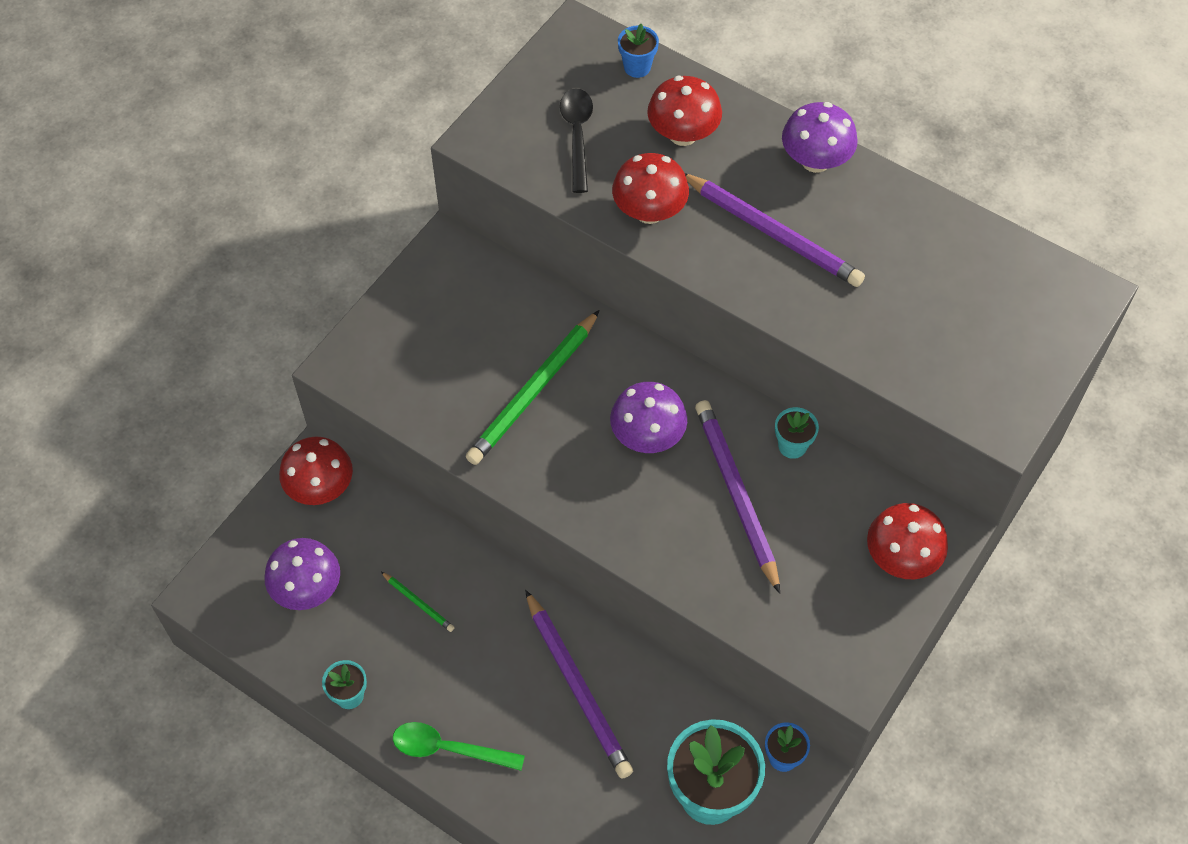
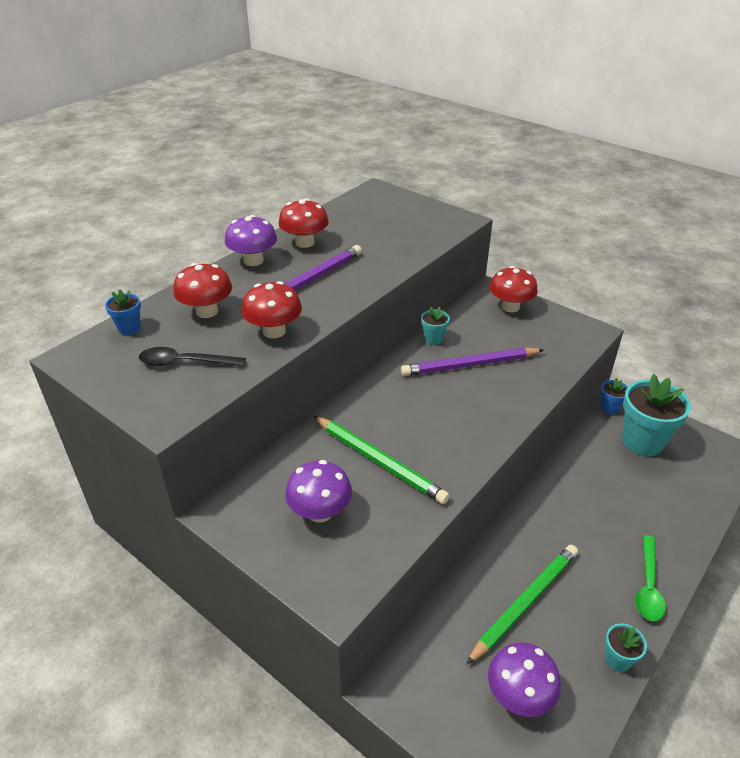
camera: 85 degrees left, 20 degrees down
red mushroom [279,437,353,505] -> red mushroom moved to [278,199,329,248]
green pencil [381,572,455,632] -> green pencil [466,545,578,665], size x2.19
purple pencil [525,590,633,779] -> none
purple mushroom [610,382,687,453] -> purple mushroom moved to [285,460,352,523]

